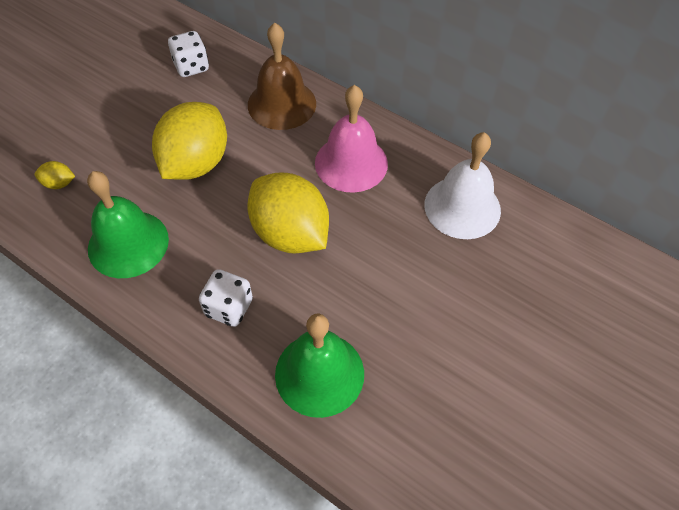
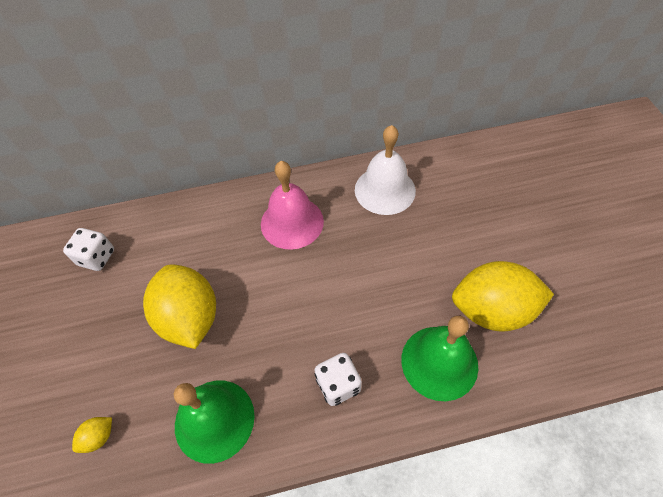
camera: 45 degrees left, 0 degrees up
yellow lemon [247,173,329,253] -> yellow lemon moved to [452,261,554,332]
brown bell [248,23,316,130] -> none

